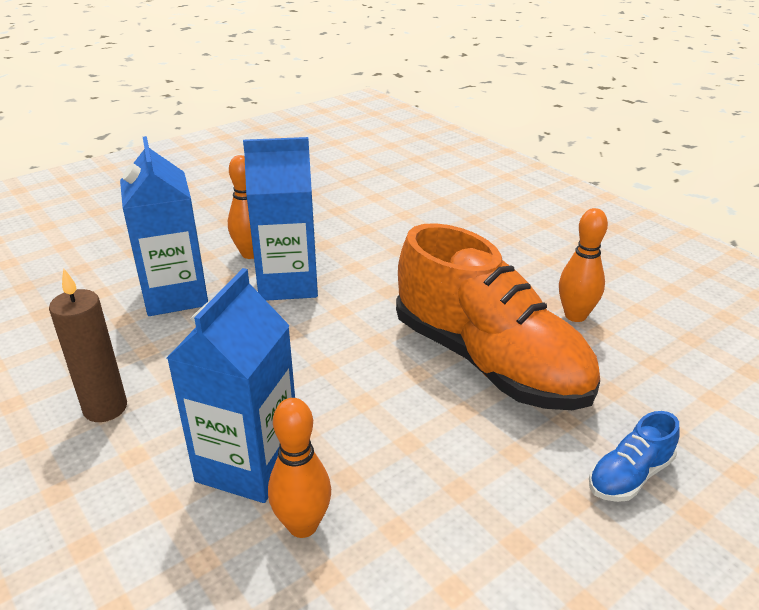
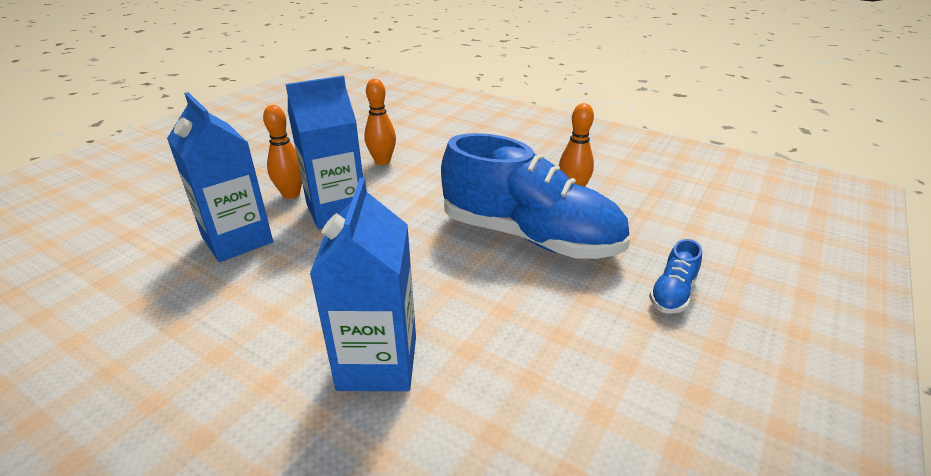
camera: 20 degrees left, 0 degrees up
brown candle [49,268,127,422] -> none
orange bowling pin [268,398,331,538] -> orange bowling pin moved to [364,79,396,165]
orange shoe [396,223,600,410] -> blue shoe [441,133,630,259]

